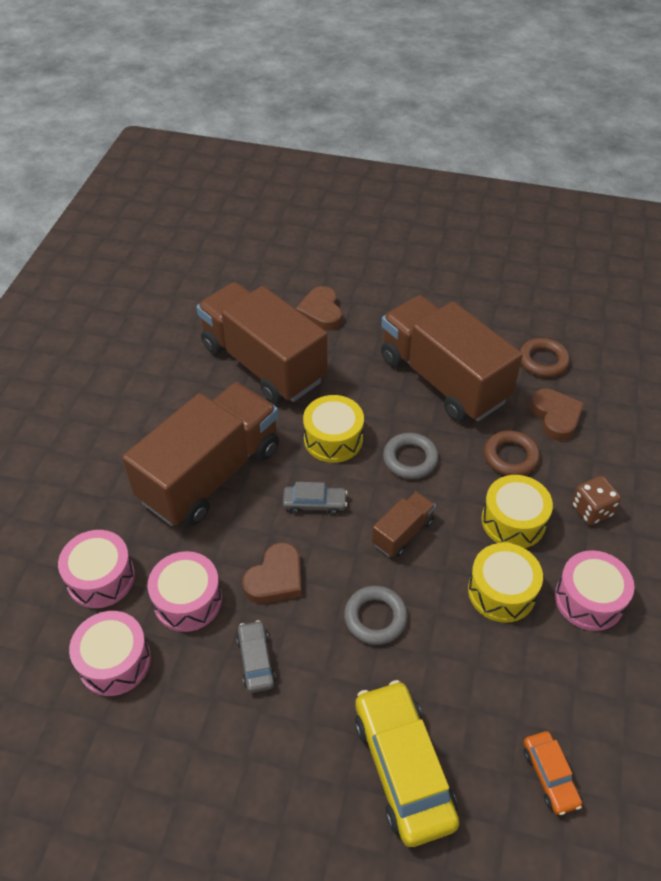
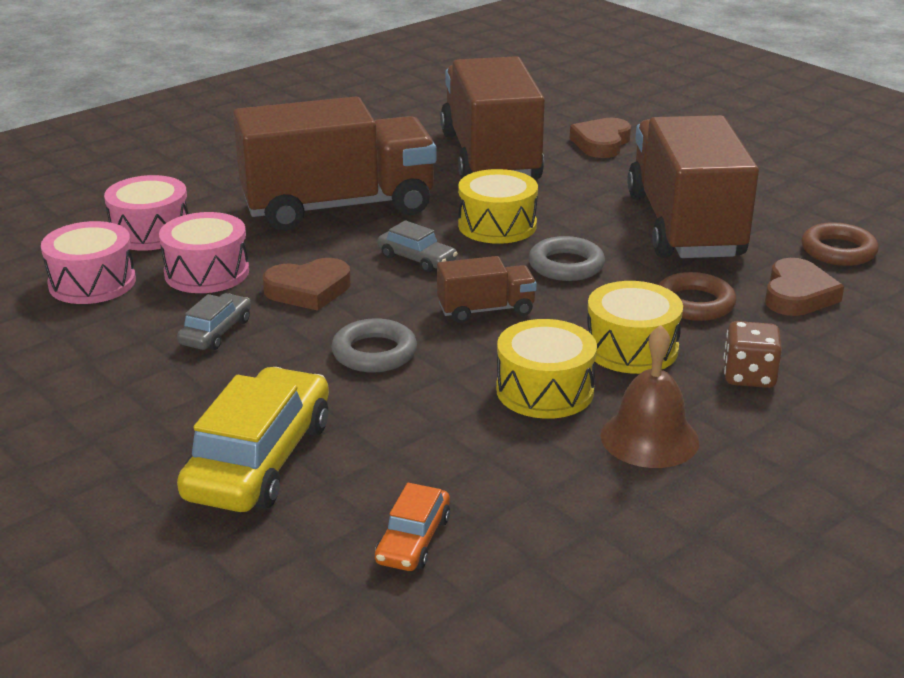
camera: 35 degrees right, 20 degrees down
pink drum [555,550,635,631] -> brown bell [601,325,699,468]

